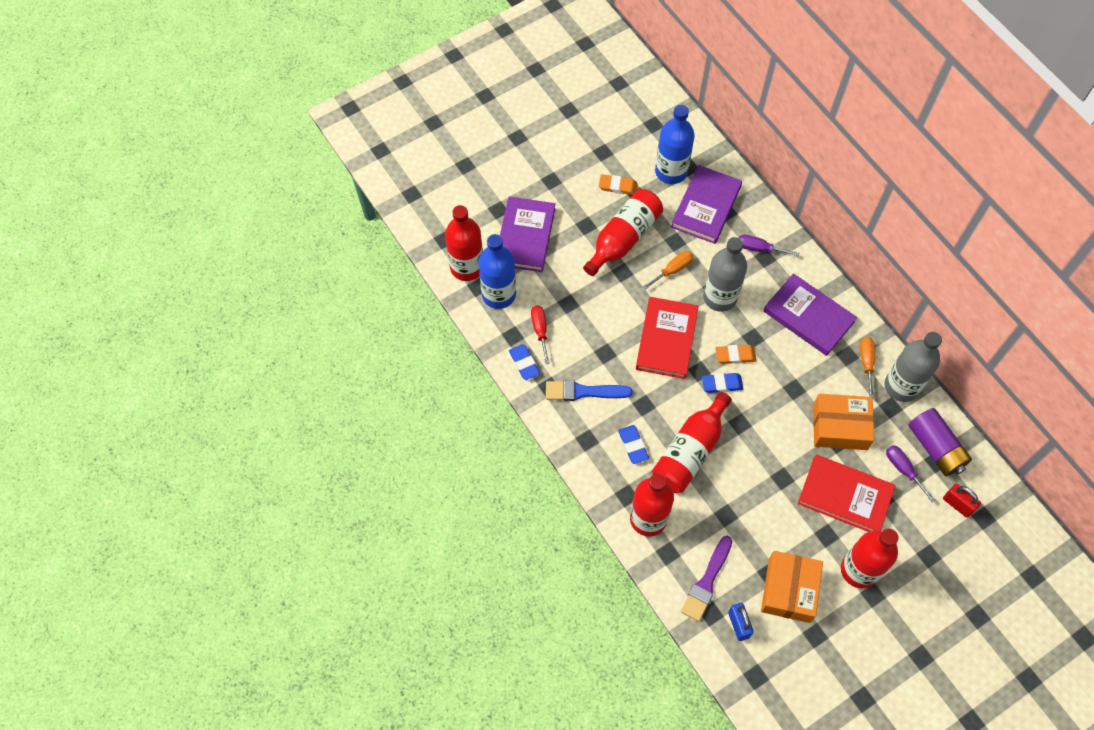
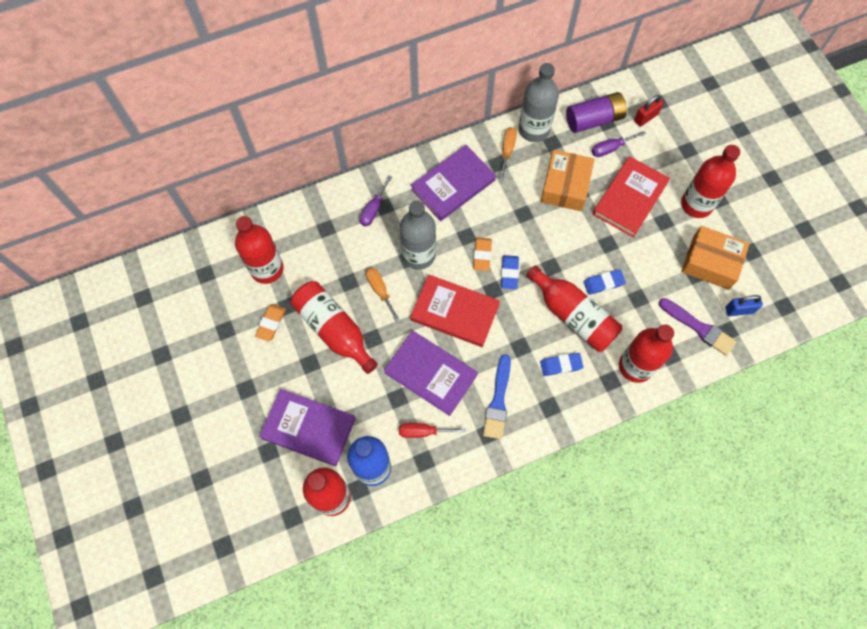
camera: 80 degrees left, 5 degrees up
blue eraser [509,344,540,380] -> blue eraser moved to [583,269,626,295]
blue bottle [655,105,695,184] -> red bottle [235,216,284,284]
purple book [671,165,742,244] -> purple book moved to [384,331,478,416]
orange screwdriver [860,337,875,398] -> orange screwdriver turned 90 degrees clockwise [499,127,517,179]

